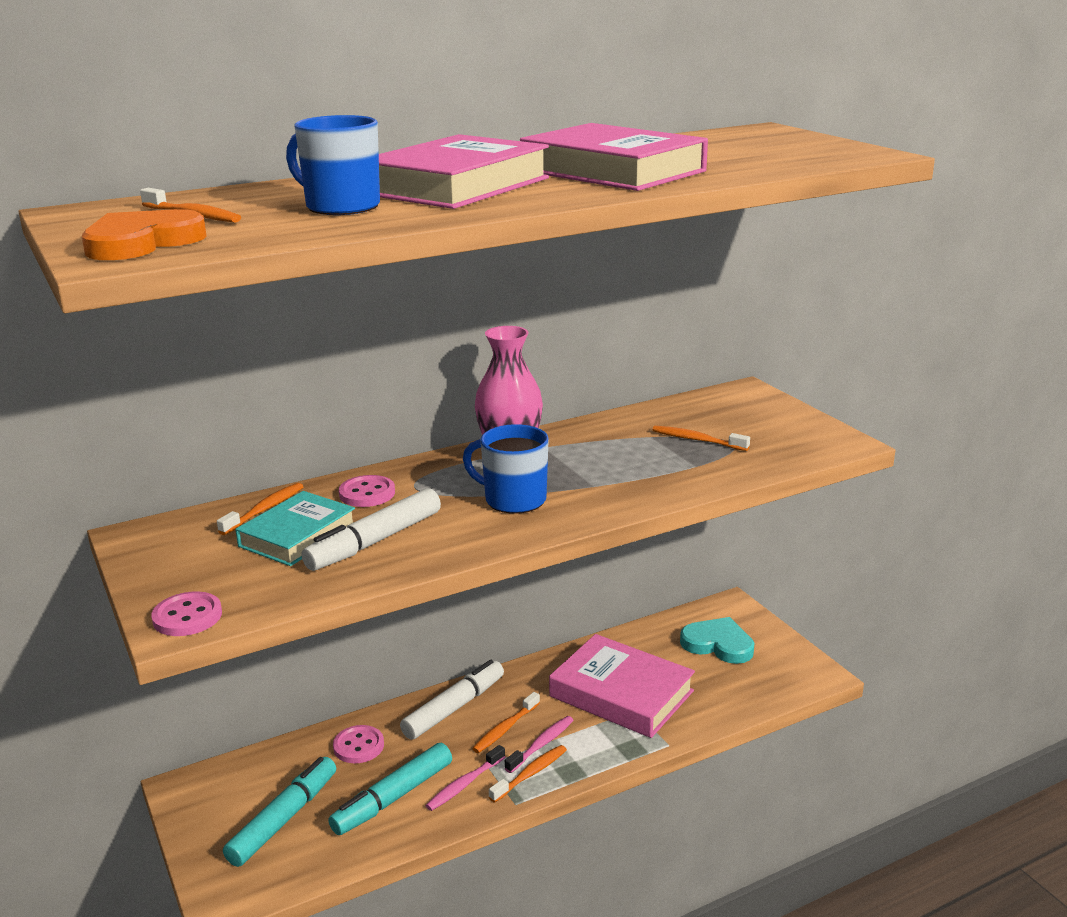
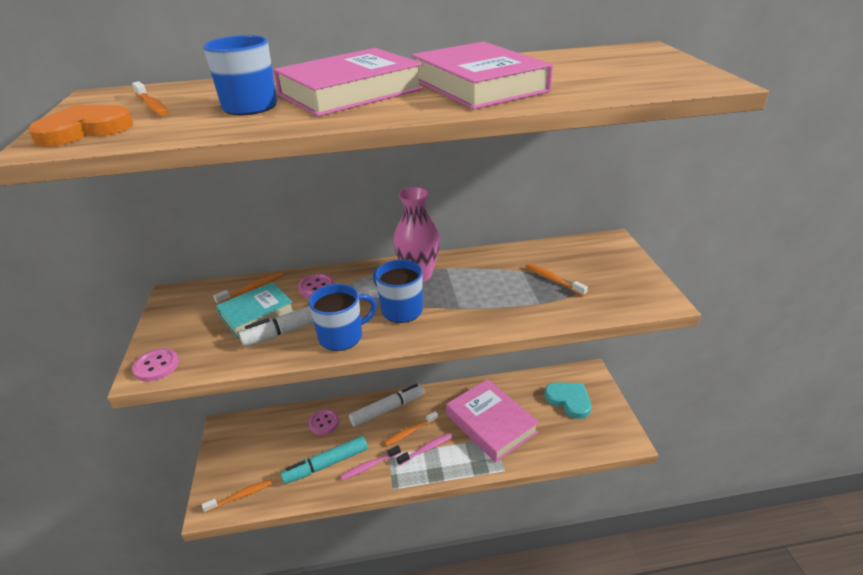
camera: 20 degrees right, 10 degrees up
turquoise marker [223,757,336,867] -> none
orange toothbrush [489,745,567,803] -> orange toothbrush moved to [202,480,272,513]
none -> blue mug [308,284,377,351]

